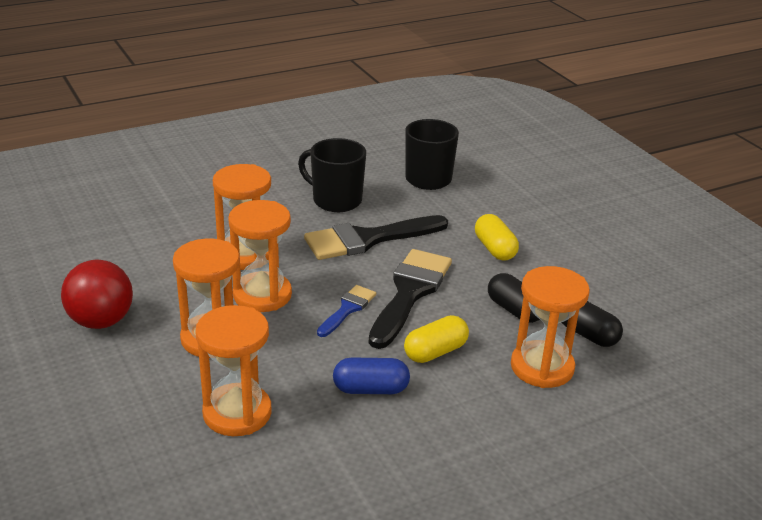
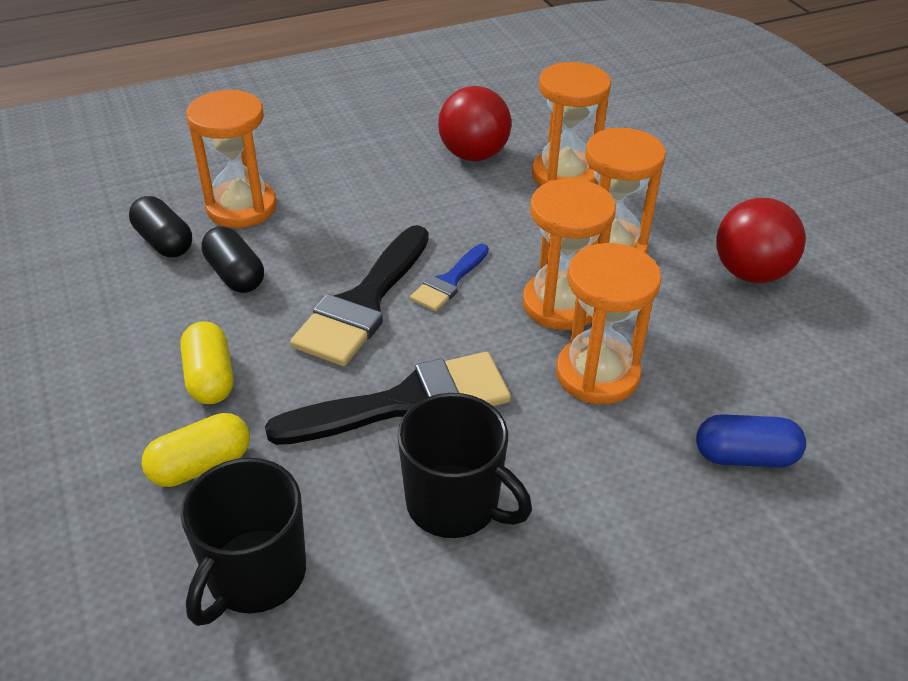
camera: 175 degrees left, 10 degrees up
blue capsule [333,357,410,394] -> blue capsule moved to [696,414,806,467]
yellow capsule [404,315,469,363] -> yellow capsule moved to [142,413,250,487]
none -> red ball [438,86,512,161]

